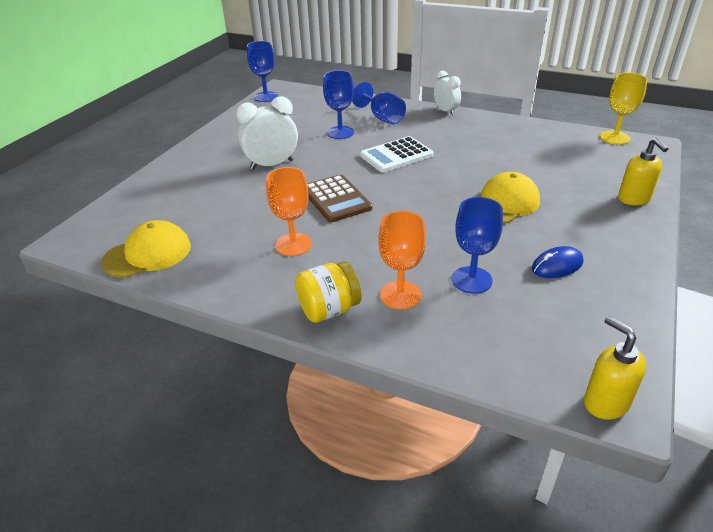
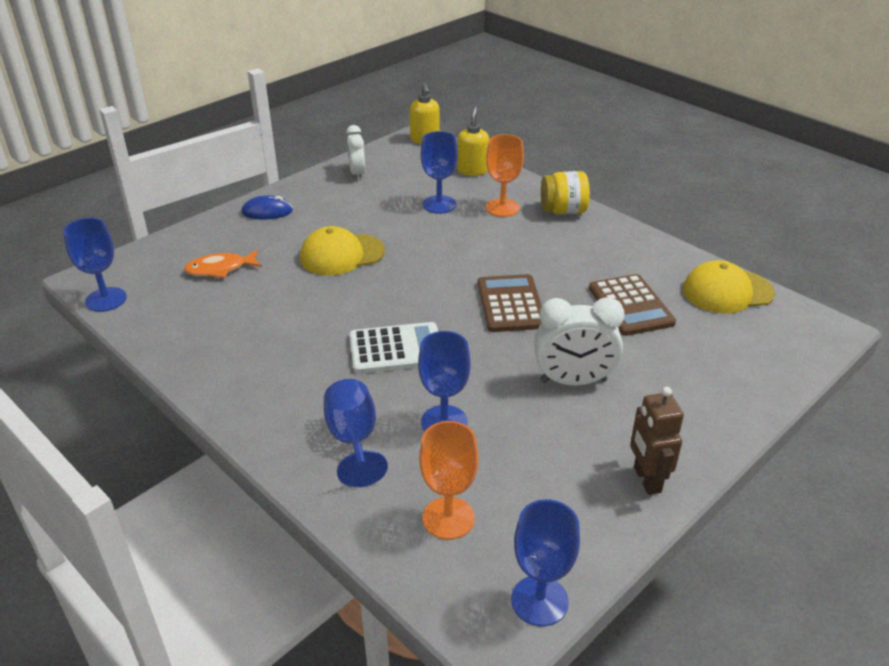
camera: 160 degrees left, 0 degrees up
orange goblet [266,167,312,256] -> orange goblet moved to [419,421,479,540]
white clock [434,71,461,115] -> white clock moved to [346,125,365,180]
blue mouse [532,246,583,278] -> blue mouse moved to [241,195,293,219]
yellow goblet [600,73,648,145] -> blue goblet [63,218,127,312]
yellow soap dispenser [618,138,668,205] -> yellow soap dispenser moved to [457,106,489,176]
none -> orange fish [184,250,262,278]
none -> brown calculator [589,274,676,336]
none -> brown robot [630,387,684,495]

